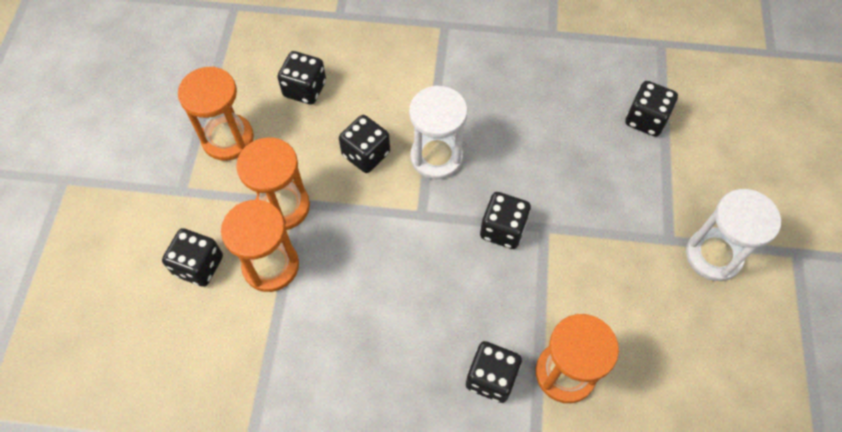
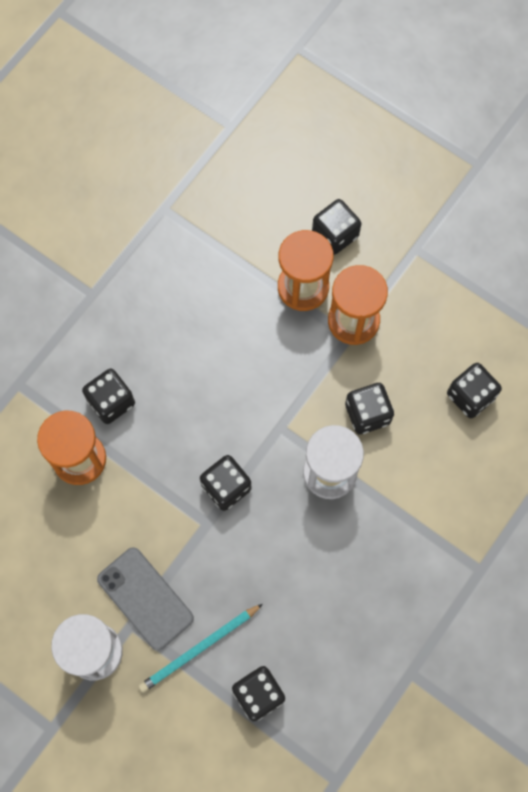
camera: 120 degrees right, 10 degrees up
orange hourglass [178,67,254,161] -> none
none -> grey phone [97,547,194,651]
none -> turquoise pencil [138,604,263,693]

